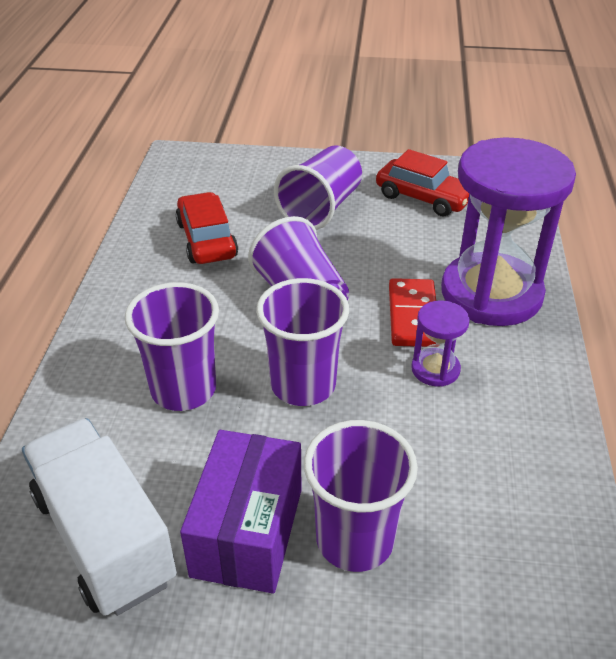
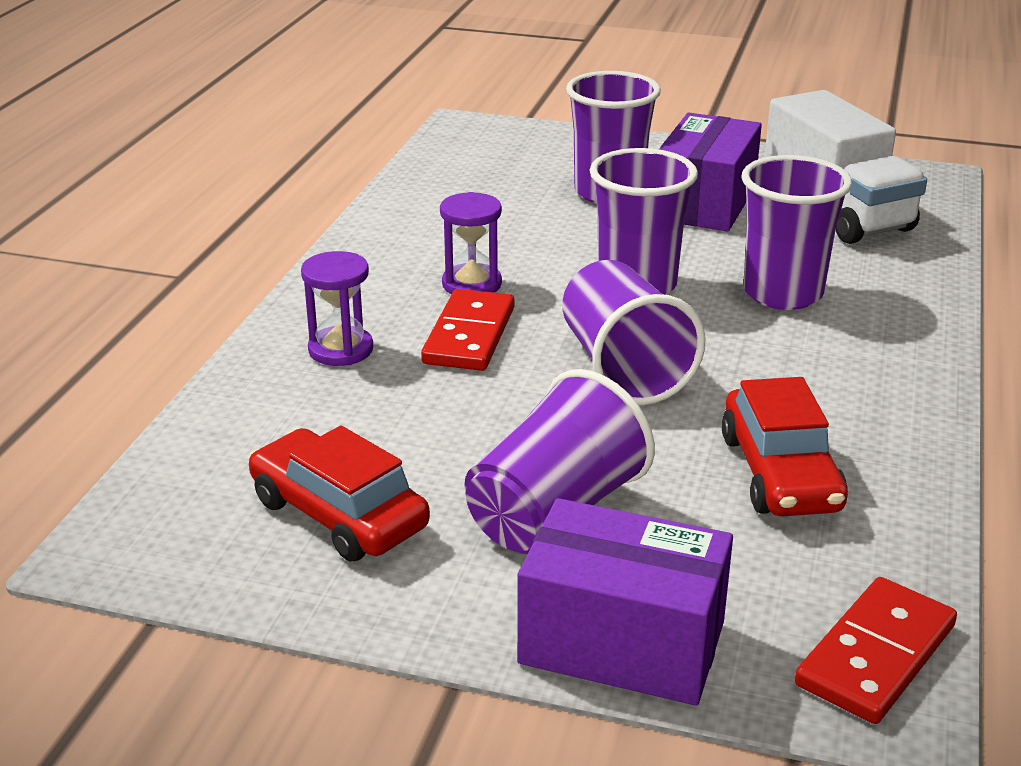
camera: 170 degrees left, 10 degrees down
purple hourglass [441,137,576,326] -> purple hourglass [301,251,373,366], size x0.43
none -> purple box [517,498,733,706]
none -> red domino [795,577,957,724]

